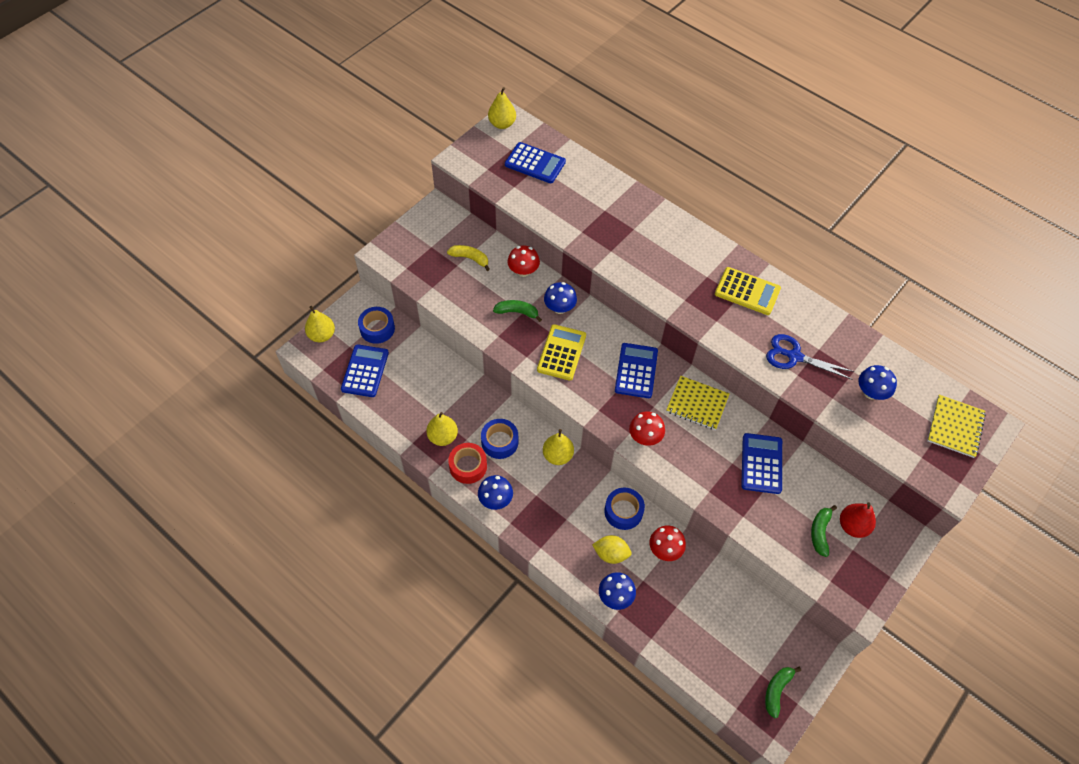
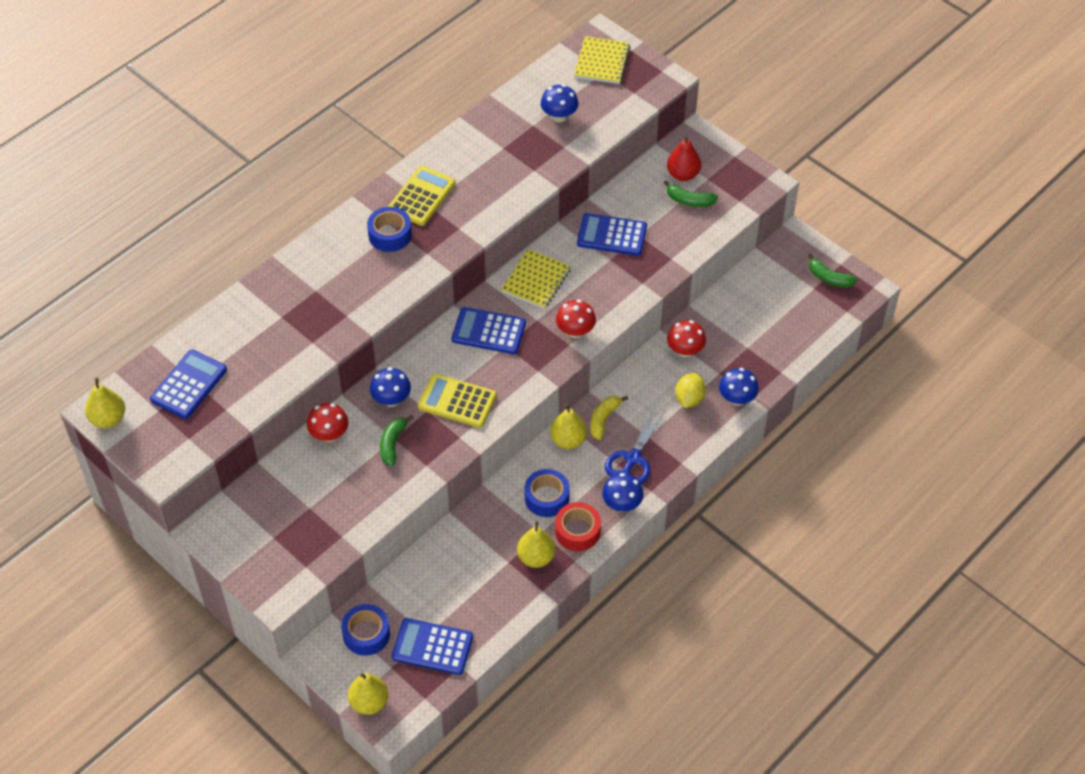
camera: 85 degrees left, 5 degrees down
yellow banana [447,245,490,271] -> yellow banana moved to [590,396,628,440]
blue tape [605,488,645,530] -> blue tape moved to [367,207,412,252]
blue scissors [766,334,855,380] -> blue scissors moved to [605,407,665,484]
yellow notebook [927,395,986,458] -> yellow notebook turned 75 degrees clockwise [574,36,631,84]

